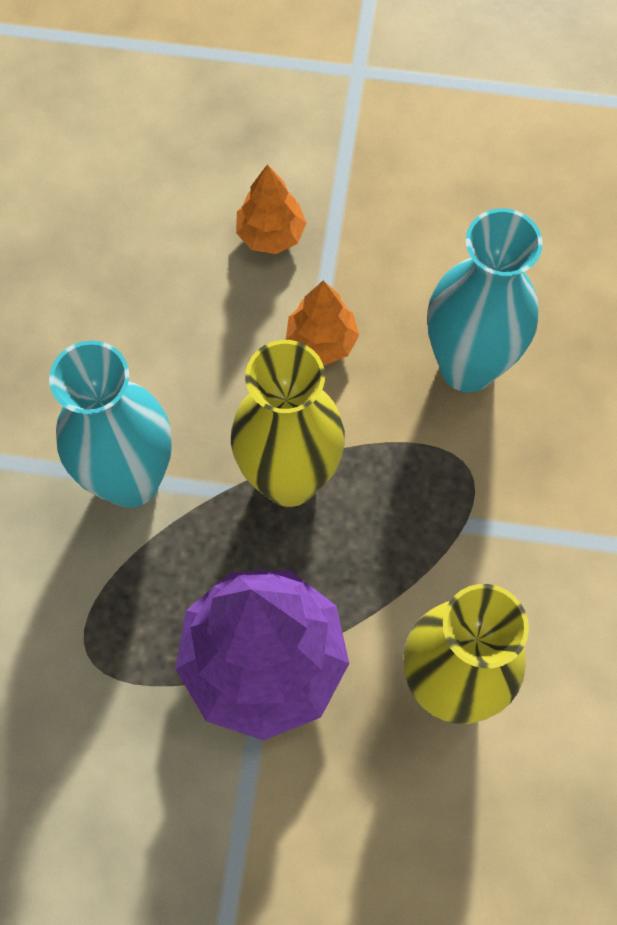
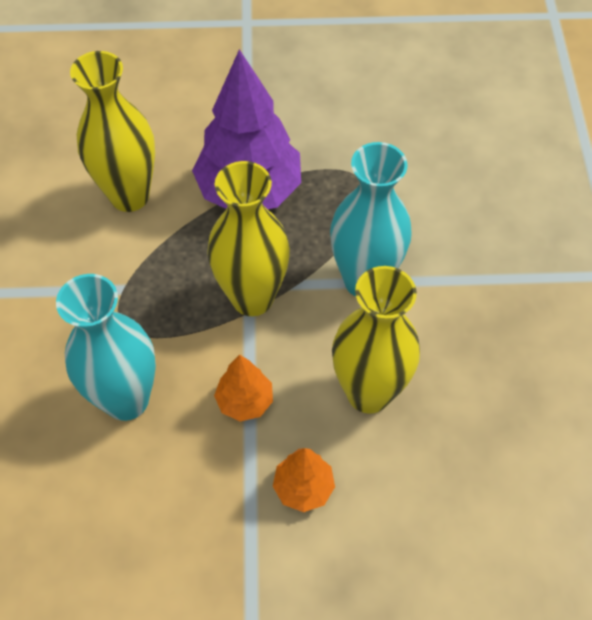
camera: 170 degrees right, 10 degrees down
none -> yellow vase [332,266,420,414]

